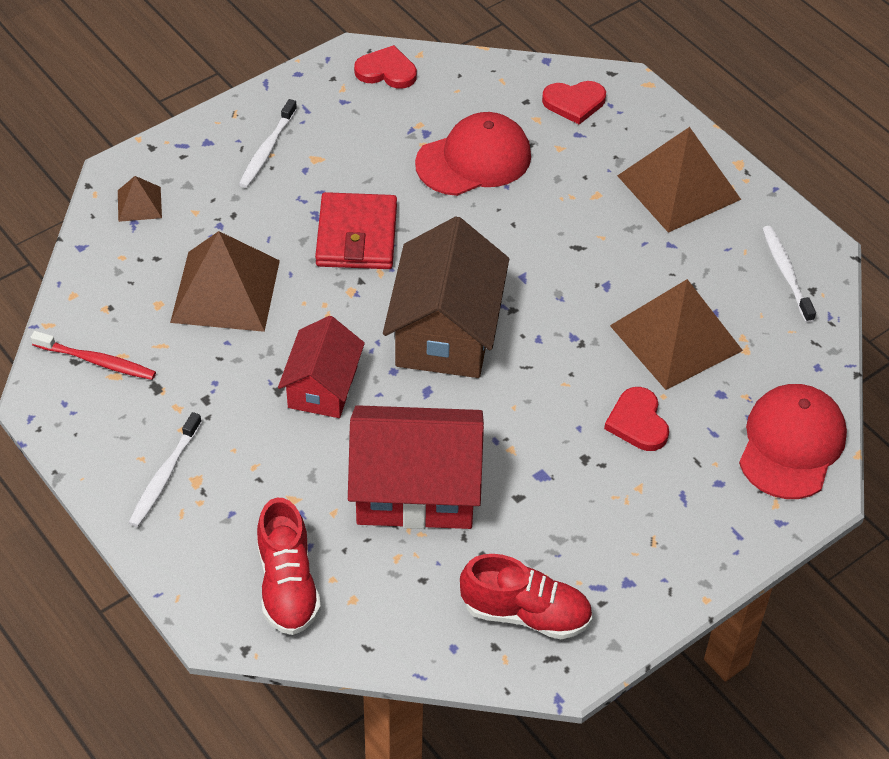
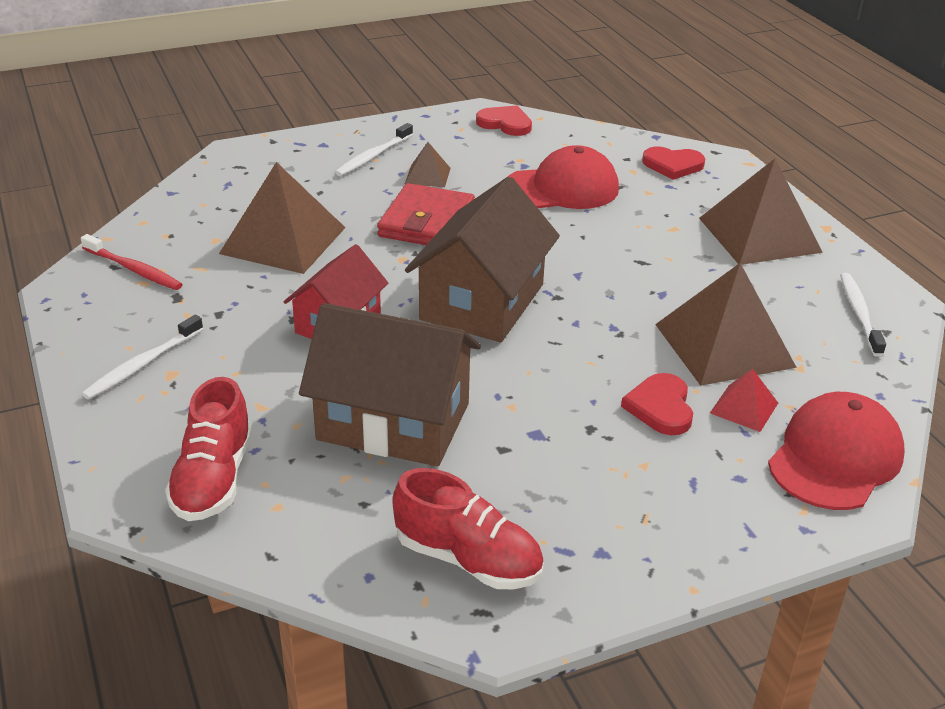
camera: 15 degrees right, 15 degrees down
brown pyramid [118,176,162,222] -> brown pyramid moved to [405,142,451,187]
red house [348,405,484,529] -> brown house [299,303,481,467]
none -> red pyramid [710,369,778,432]

